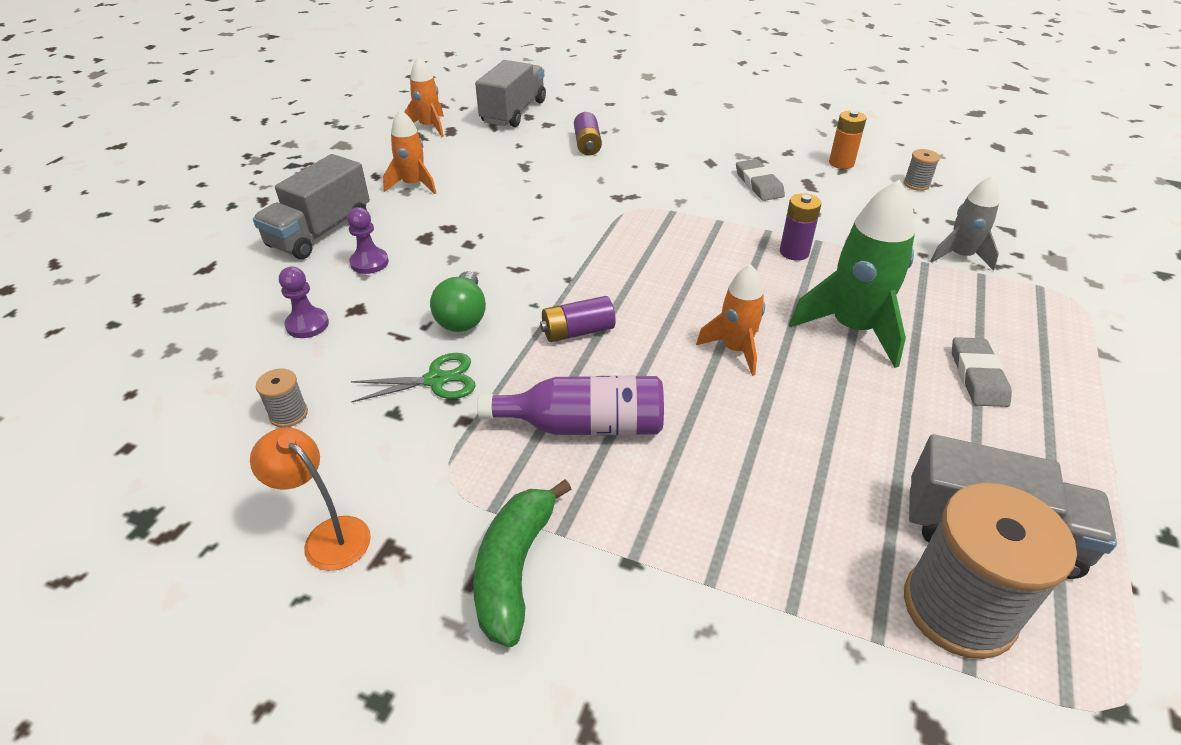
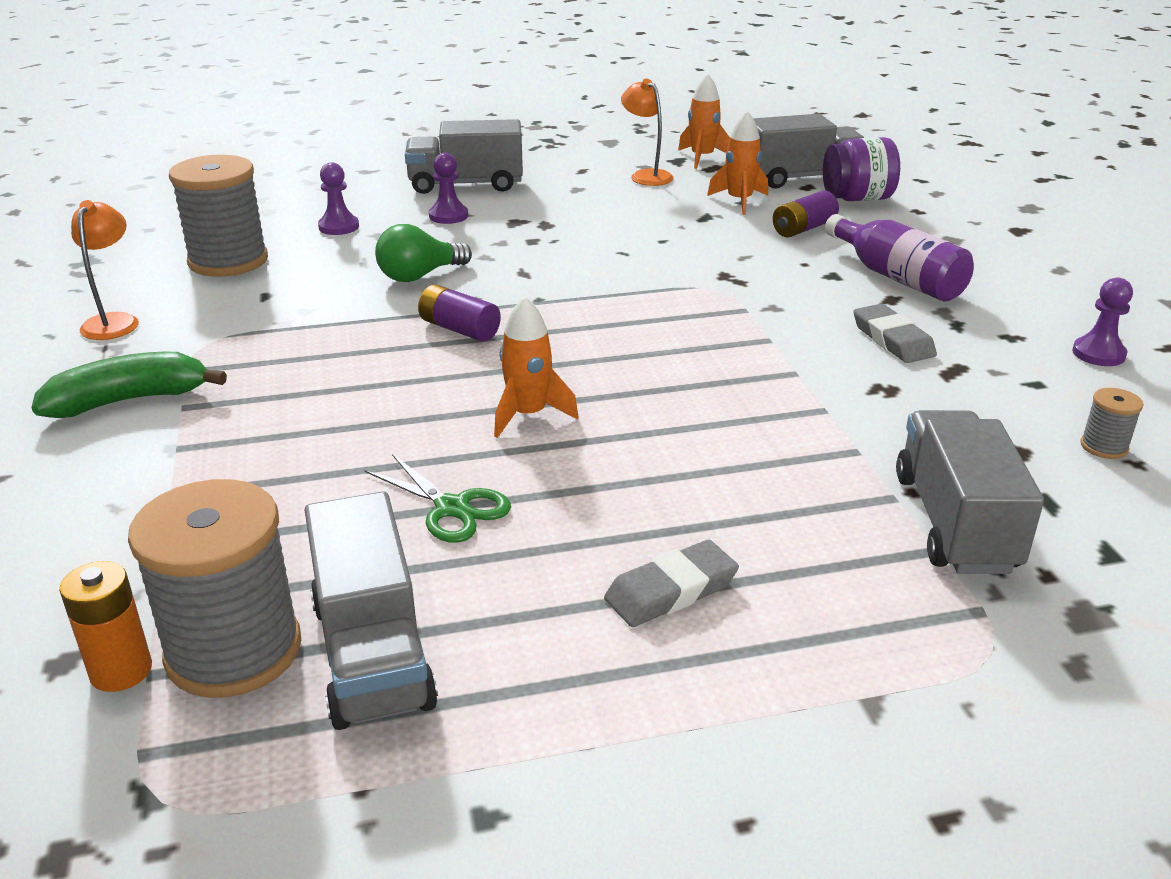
camera: 55 degrees right, 10 degrees down
grey spool [256,368,308,428] -> grey spool [169,155,268,277], size x2.30
green scissors [351,353,475,402] -> green scissors moved to [365,454,511,543]
orange rocket [383,109,436,194] -> orange rocket moved to [707,111,768,215]
purple bottle [477,376,664,435] -> purple bottle moved to [825,214,974,302]
grey eraser [736,159,785,201] -> grey eraser turned 60 degrees counterclockwise [854,304,937,363]
purple battery [780,193,821,261] -> none
green rocket [789,180,915,368] -> none
orange battery [829,111,867,169] -> orange battery moved to [59,561,152,692]
grey rocket [930,176,999,271] -> grey truck [896,410,1044,574]
none -> orange lamp [621,79,673,186]
none -> purple jar [823,137,900,201]
none -> purple pawn [1072,278,1133,366]

